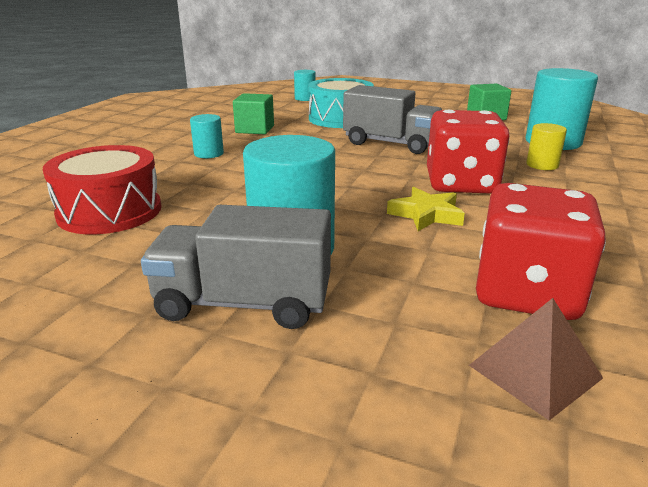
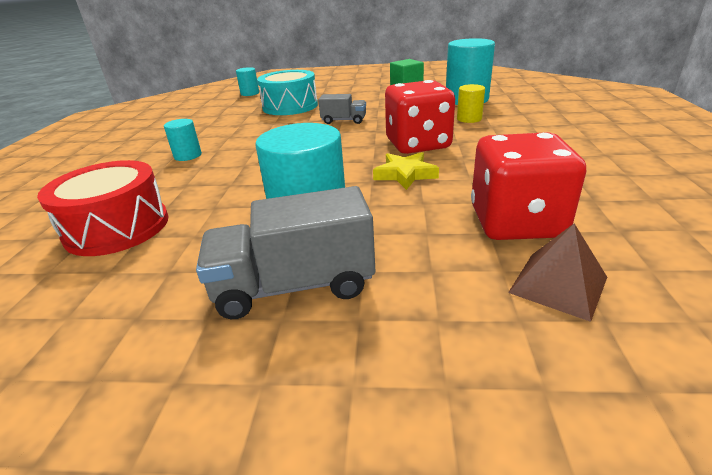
camera: 15 degrees left, 5 degrees up
green cube [233,93,274,134] -> none
grey truck [343,85,442,154] -> grey truck [318,94,366,124], size x0.57

